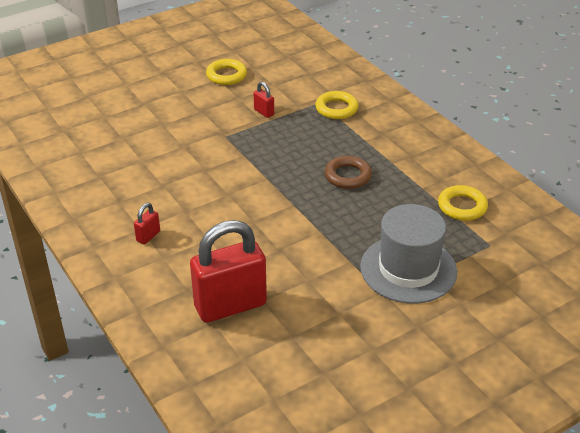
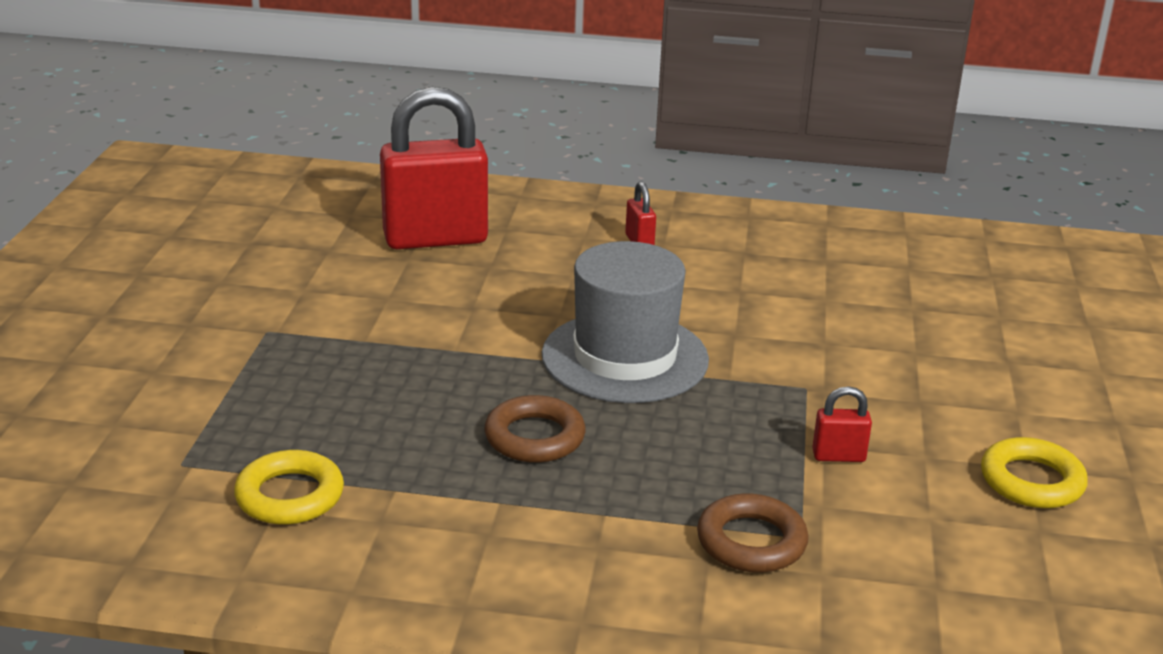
camera: 130 degrees right, 10 degrees down
red padlock [190,220,267,323] -> red padlock turned 60 degrees clockwise [380,87,488,249]
yellow ring [315,91,359,119] -> brown ring [697,494,809,573]
grey hat [360,204,457,304] -> grey hat moved to [542,241,709,403]

